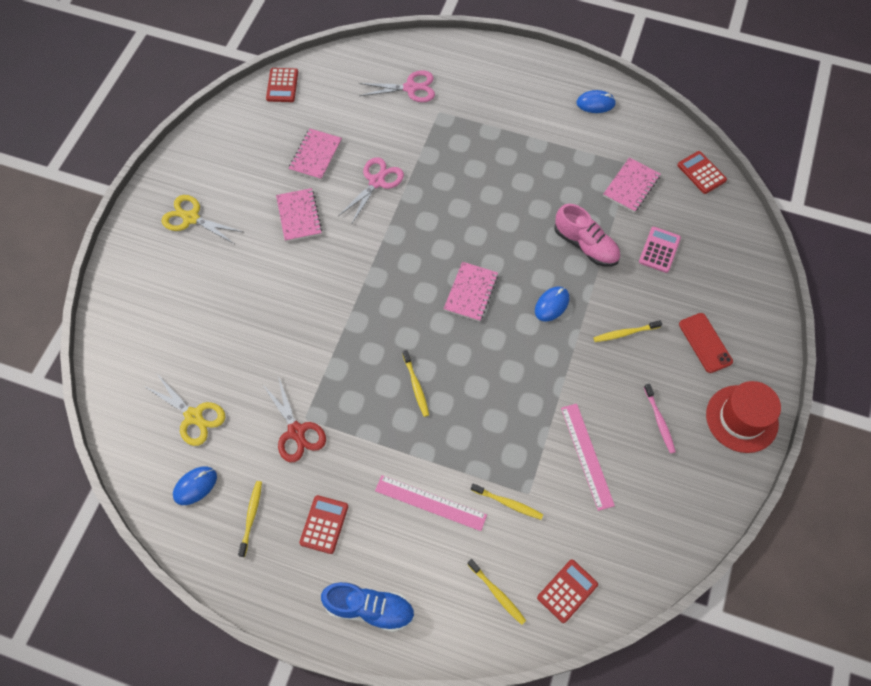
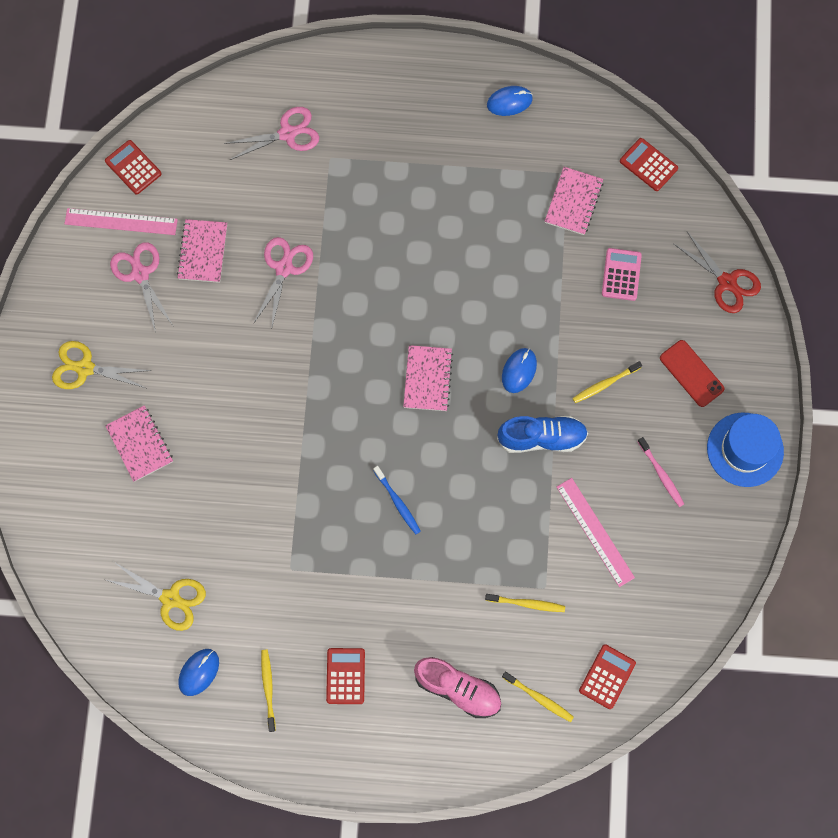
camera: 15 degrees left, 10 degrees up
red scissors [263,378,326,462] -> red scissors moved to [674,232,761,313]
red calculator [266,68,298,102] -> red calculator turned 150 degrees clockwise [105,140,161,195]
pink notebook [276,188,322,242] -> pink notebook moved to [105,405,173,482]
blue shoe [321,582,415,632] -> blue shoe moved to [497,416,588,453]
pink ruler [375,475,487,531] -> pink ruler moved to [65,208,178,235]
yellow toothbrush [403,350,429,417] -> blue toothbrush [373,466,421,534]
pink shoe [554,204,620,267] -> pink shoe moved to [414,657,501,718]
red hat [706,381,781,453] -> blue hat [707,413,784,487]
none -> pink scissors [110,242,173,333]

